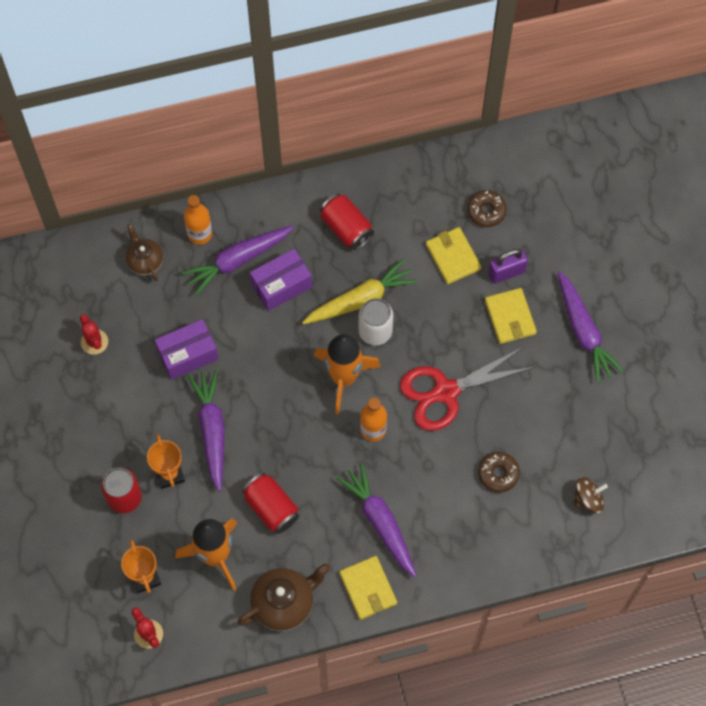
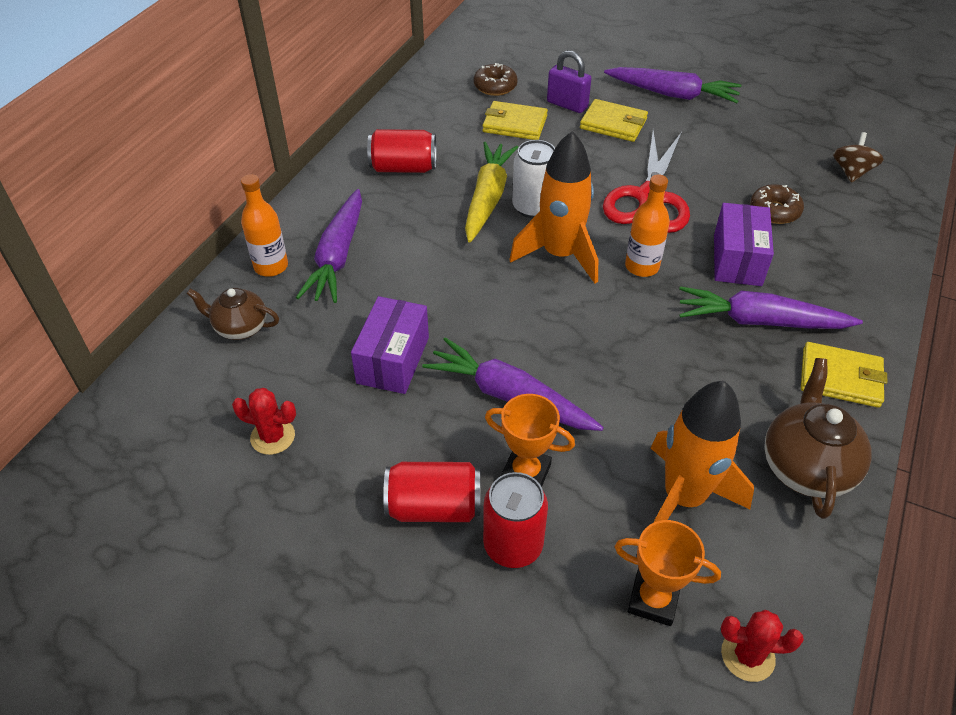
camera: 50 degrees left, 20 degrees down
red can [242,473,299,534] -> red can moved to [383,462,480,522]
purple box [250,248,312,311] -> purple box moved to [714,203,774,286]
purple padlock [488,249,528,284] -> purple padlock turned 75 degrees counterclockwise [547,50,592,113]

